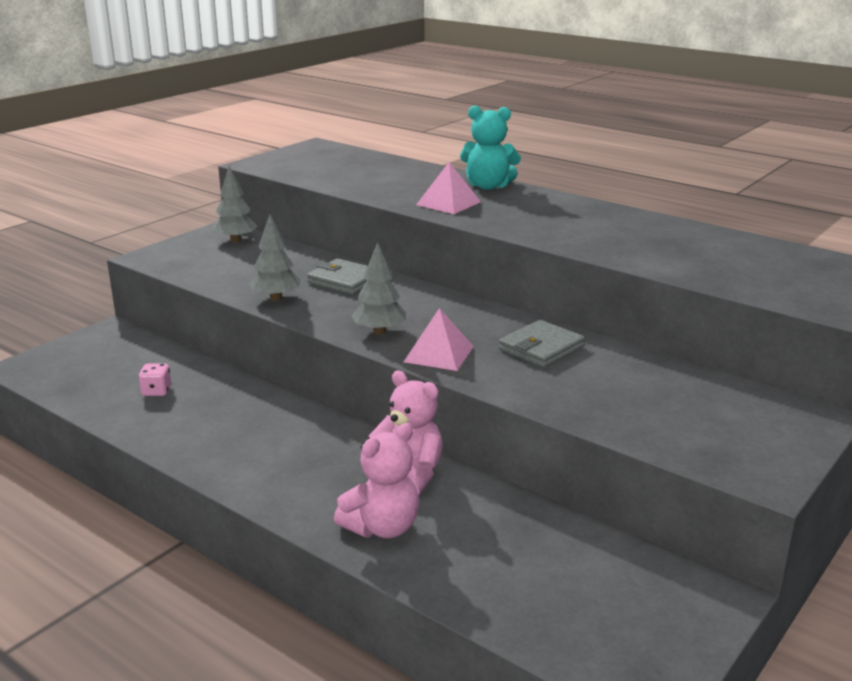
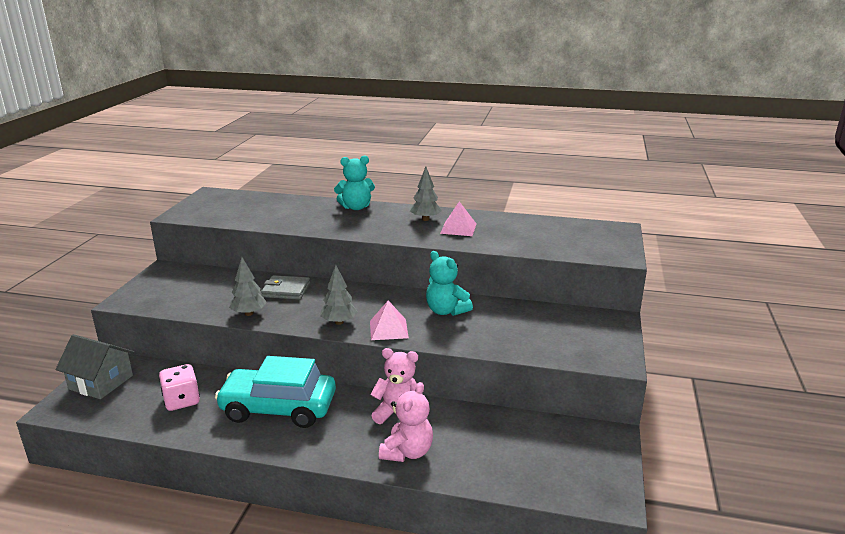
camera: 25 degrees left, 0 degrees up
pink dice [139,364,171,396] -> pink dice [159,364,200,411], size x1.69
grey tree [213,166,258,243] -> grey tree moved to [410,167,442,221]
pink pyramid [416,162,481,214] -> pink pyramid moved to [440,201,476,236]
grey wallet [499,320,585,368] -> turquoise teddy bear [426,251,473,316]
none -> grey house [55,334,134,399]
none -> turquoise car [215,356,336,428]

